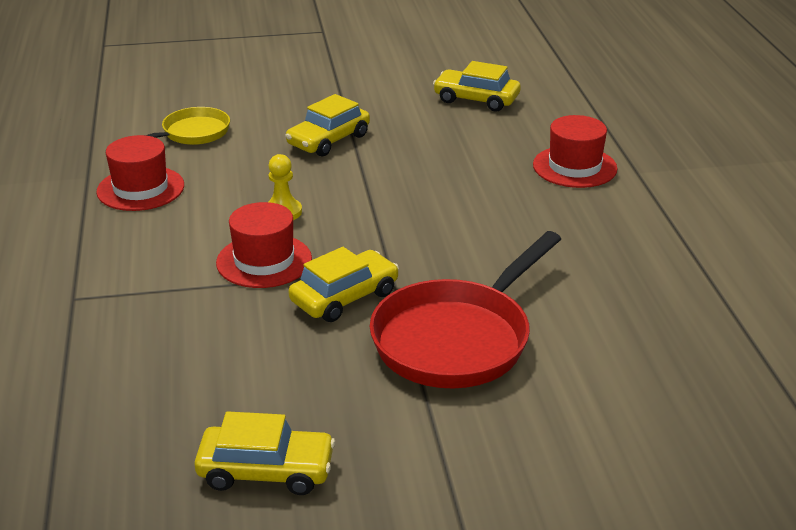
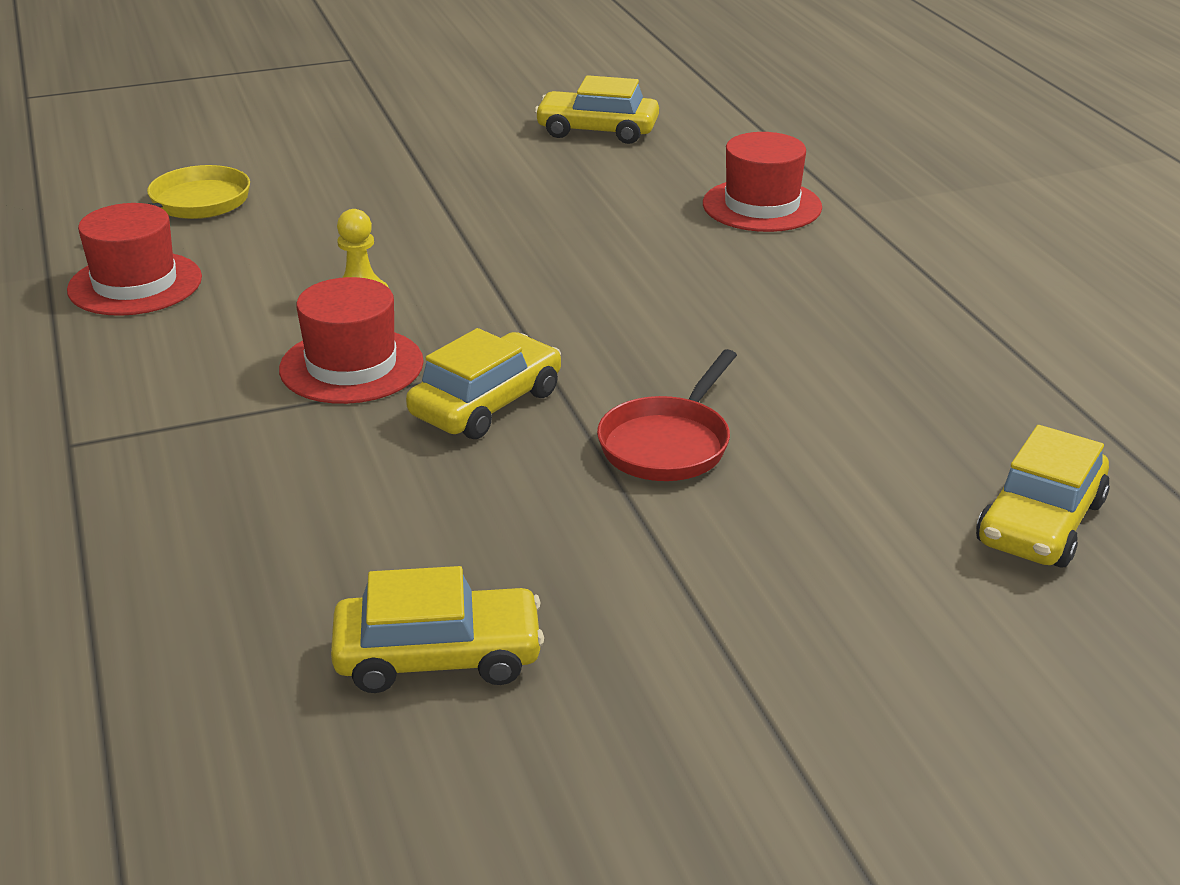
camera: 10 degrees left, 0 degrees up
yellow car [285,94,370,156] -> yellow car moved to [976,425,1110,568]
red pan [370,231,561,389] -> red pan [597,349,737,481], size x0.57

